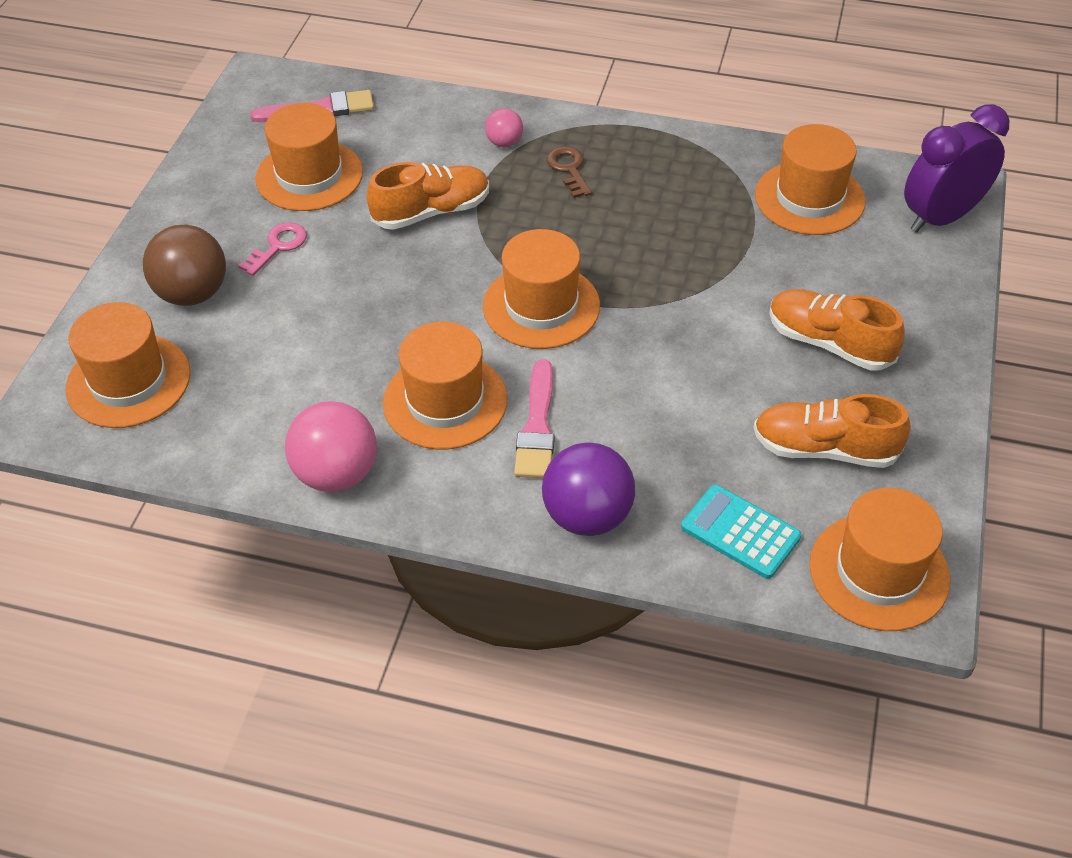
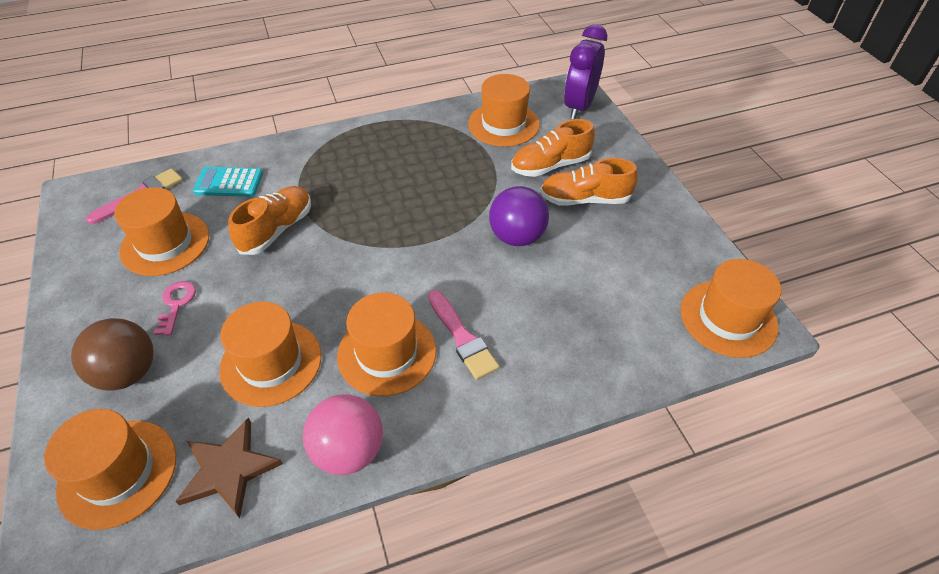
camera: 35 degrees left, 0 degrees up
orange hat [483,229,600,349] -> orange hat moved to [219,302,321,407]
pink ball [485,108,523,147] -> none
purple ball [542,442,635,536] -> purple ball moved to [489,186,549,246]
brown key [547,146,592,198] -> none
turquoise calculator [681,485,801,579] -> turquoise calculator moved to [193,167,263,197]
orange shoe [753,394,911,468] -> orange shoe moved to [511,119,595,177]
none -> brown star [175,418,283,518]

